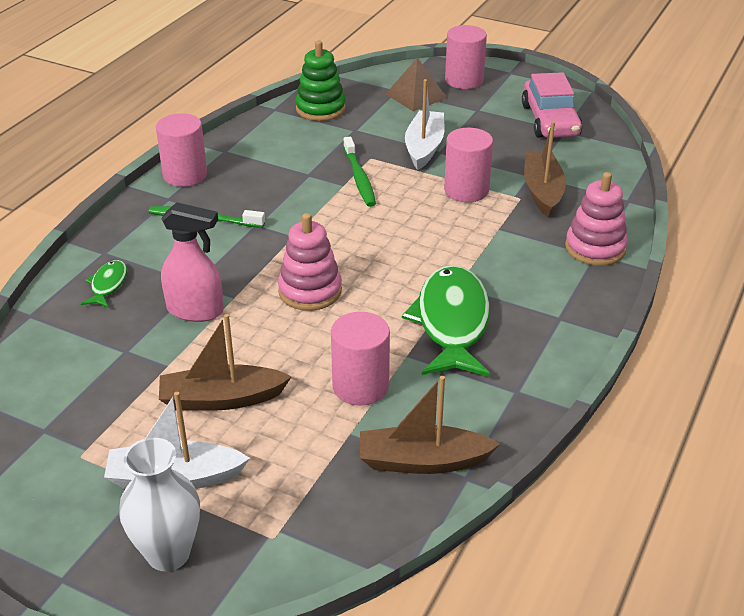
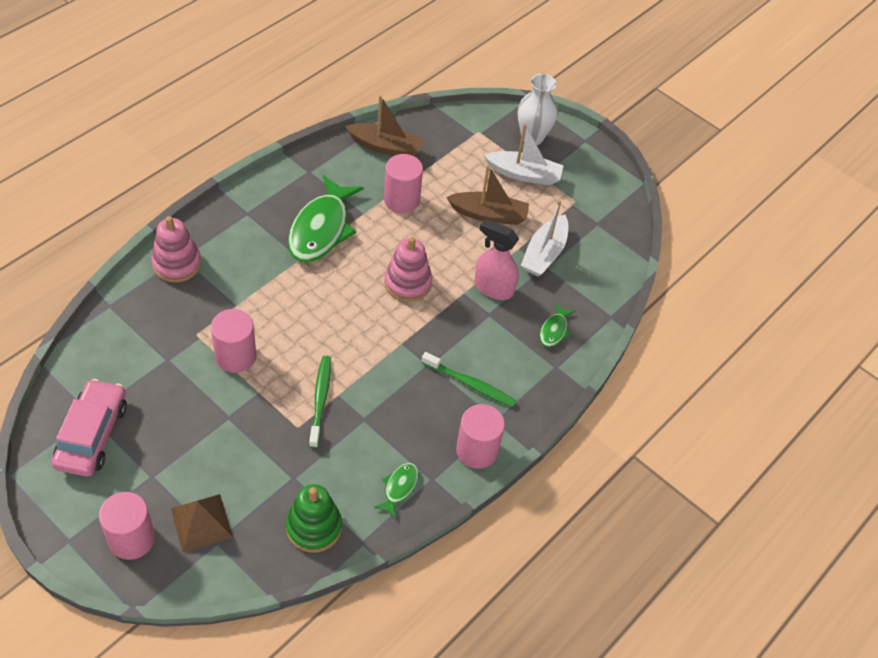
camera: 170 degrees left, 15 degrees up
white boat [405,79,444,170] -> white boat moved to [521,200,568,277]
brown boat [524,121,566,217] -> none
none -> green fish [374,463,419,518]

